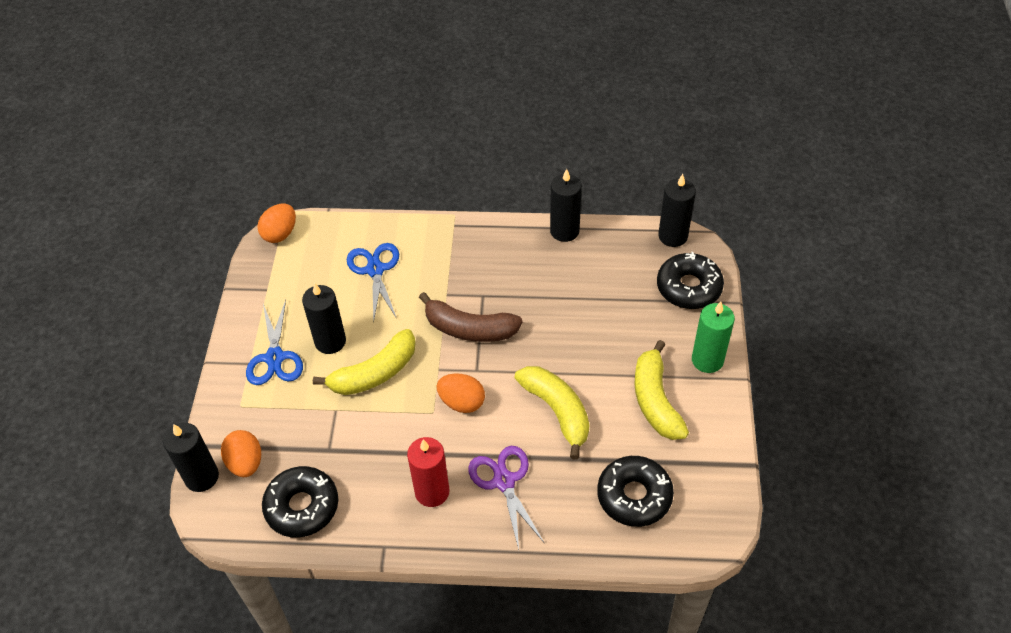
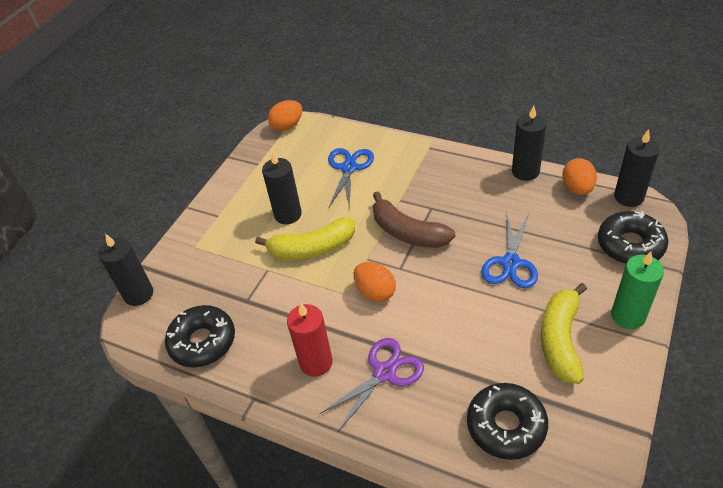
camera: 25 degrees right, 5 degrees down
orange egg [221,430,261,477] -> orange egg moved to [562,158,597,195]
blue scissors [246,300,303,385] -> blue scissors moved to [481,212,538,288]
purple scissors [468,446,545,550] -> purple scissors turned 45 degrees clockwise [320,338,424,432]
yellow banana [514,366,589,460] -> none

